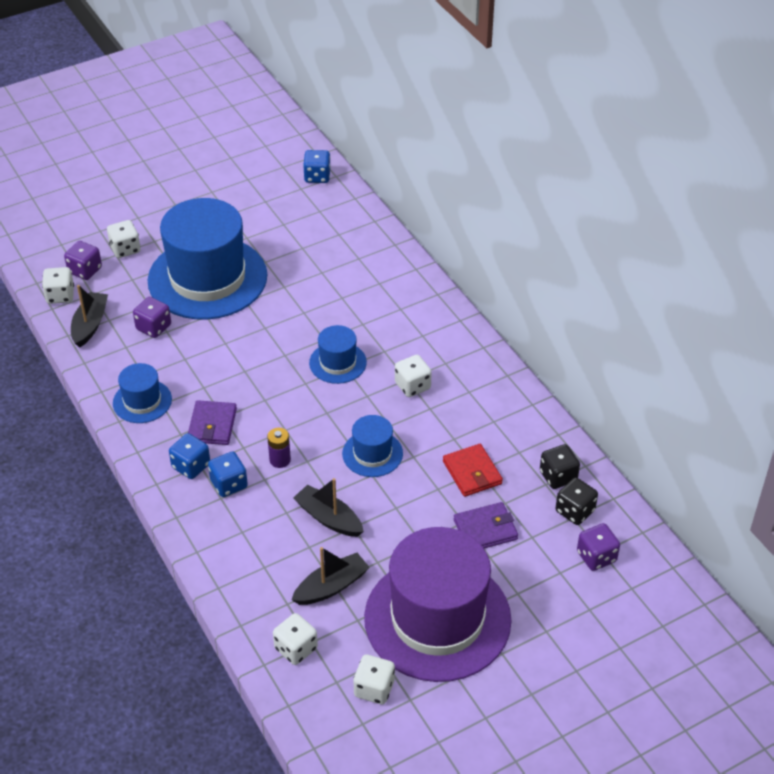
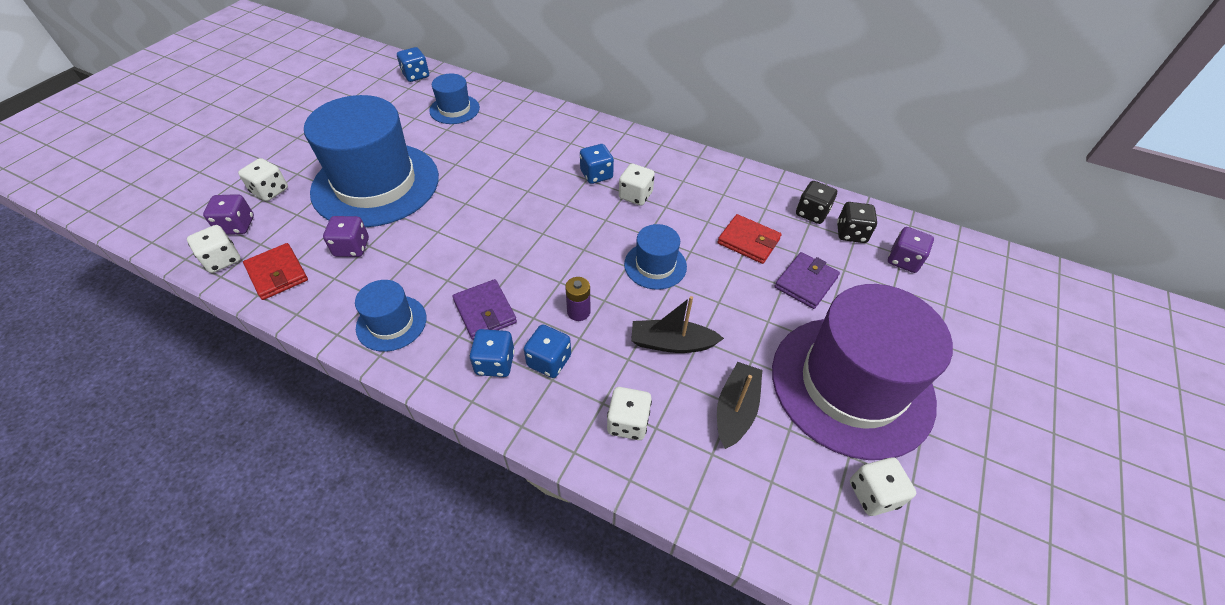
camera: 35 degrees left, 5 degrees up
black boat [71,285,108,348] -> red wallet [243,243,308,300]
white dice [273,613,318,665] -> white dice moved to [607,387,652,440]
blue hat [309,325,367,384] -> blue hat moved to [429,74,480,124]
none -> blue dice [580,144,614,184]

